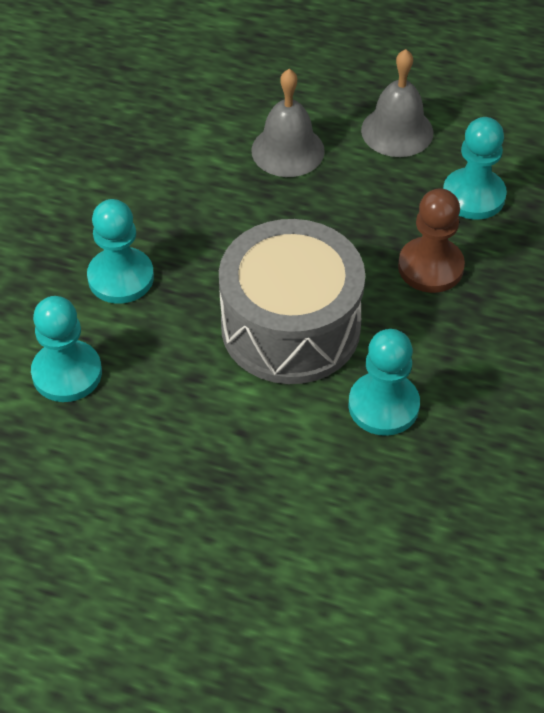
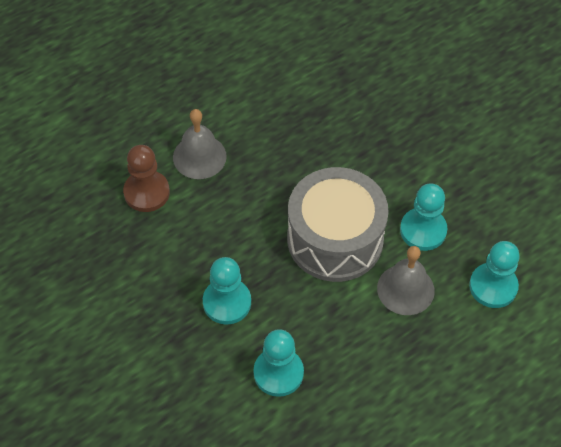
camera: 55 degrees left, 5 degrees up
grey bell [361,49,433,157] -> grey bell moved to [377,246,435,315]
brown pawn [398,188,465,293] -> brown pawn moved to [123,145,170,212]
turquoise pawn [443,117,507,220] -> turquoise pawn moved to [469,241,520,308]

